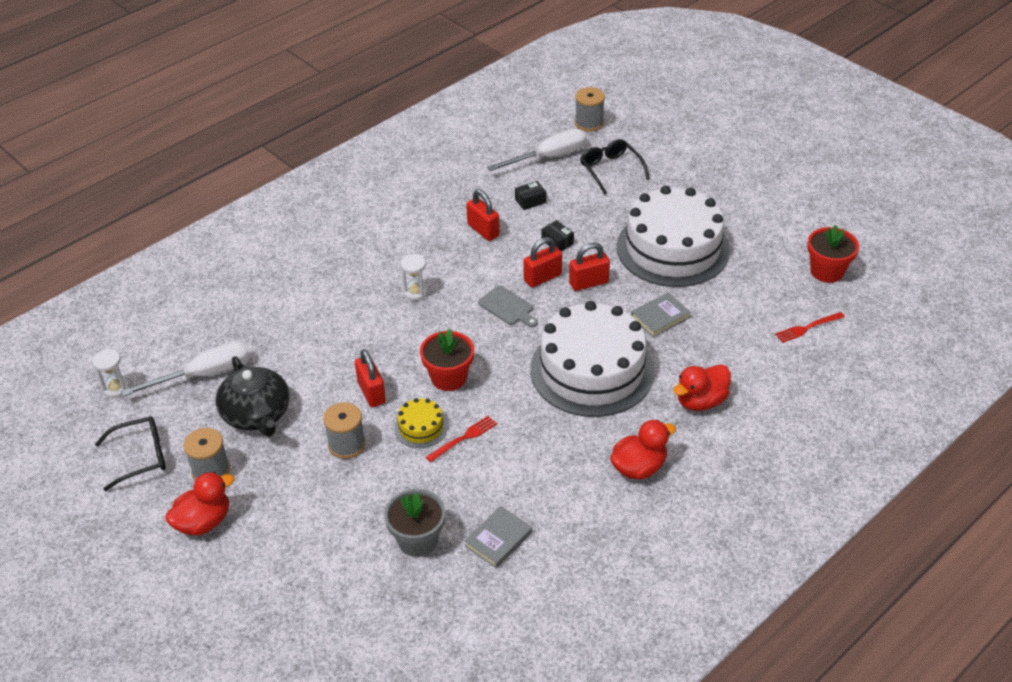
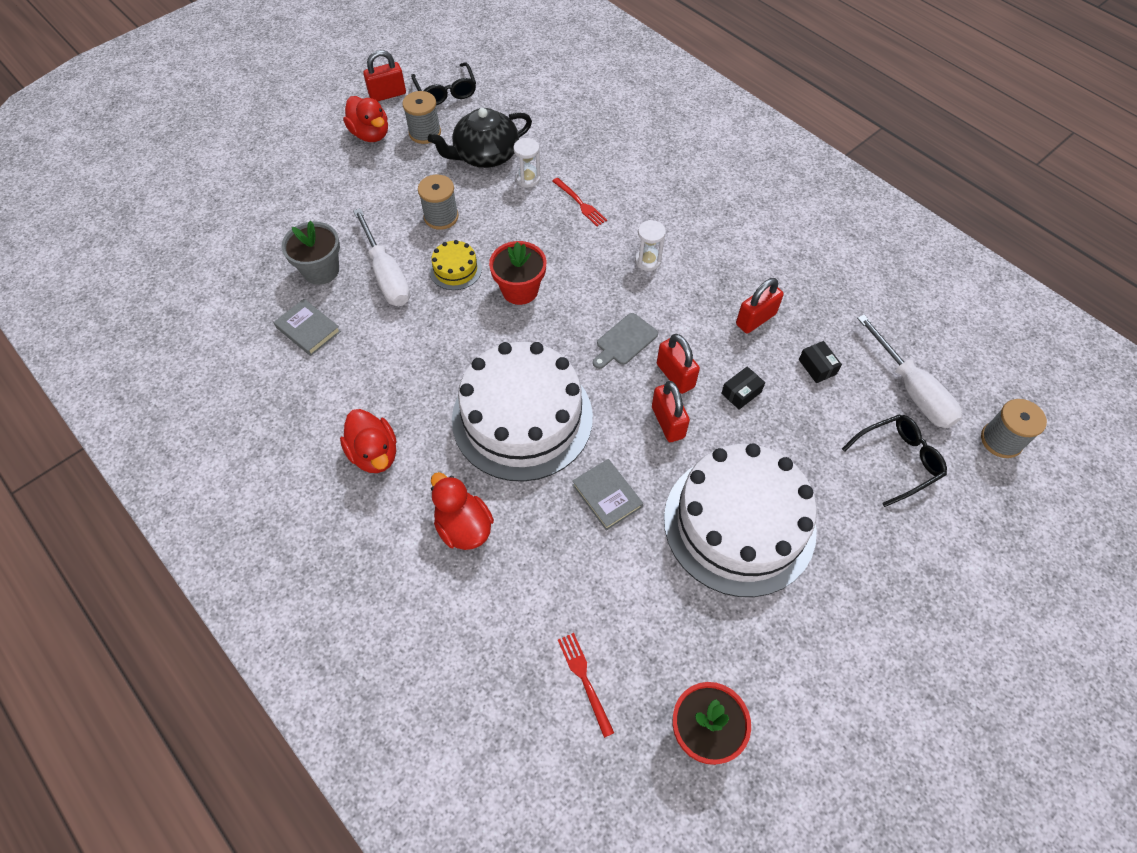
camera: 90 degrees right, 15 degrees up
white hourglass [93,349,130,398] -> white hourglass moved to [513,138,541,188]
white screwdriver [121,341,251,397] -> white screwdriver moved to [353,208,410,306]
red padlock [355,349,386,407] -> red padlock moved to [363,50,406,101]
red fork [426,416,497,462] -> red fork moved to [552,178,607,226]

